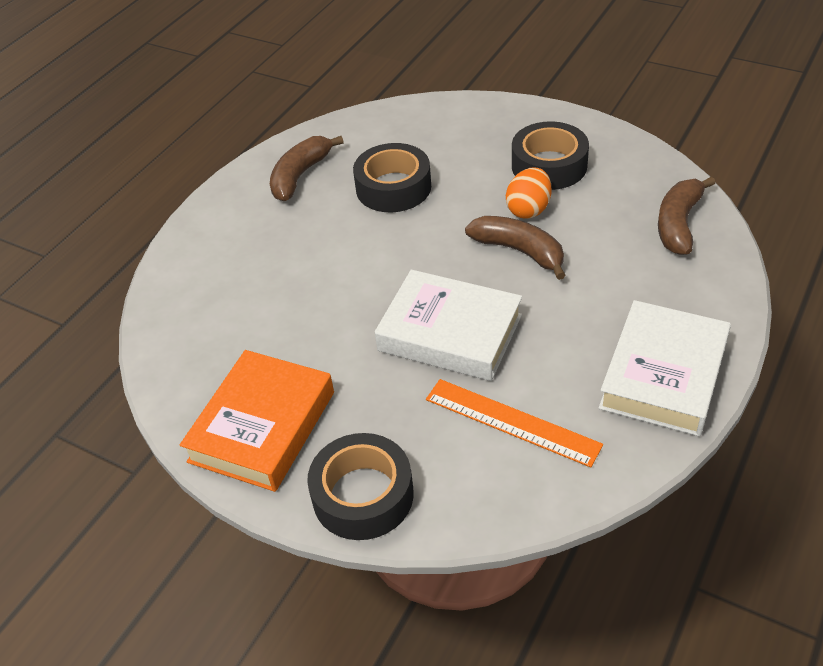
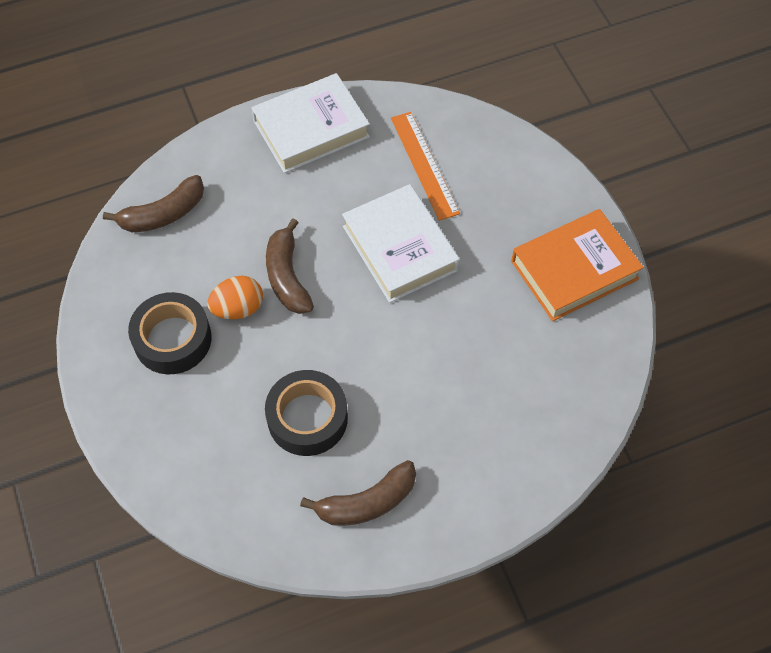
camera: 145 degrees left, 15 degrees up
black tape [307,433,414,540] -> none

